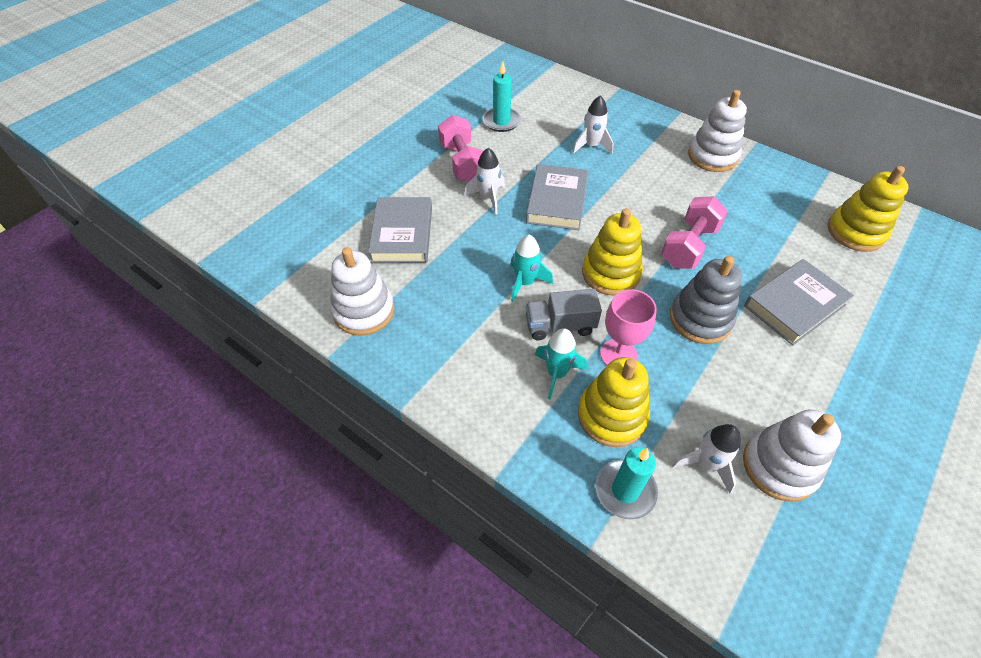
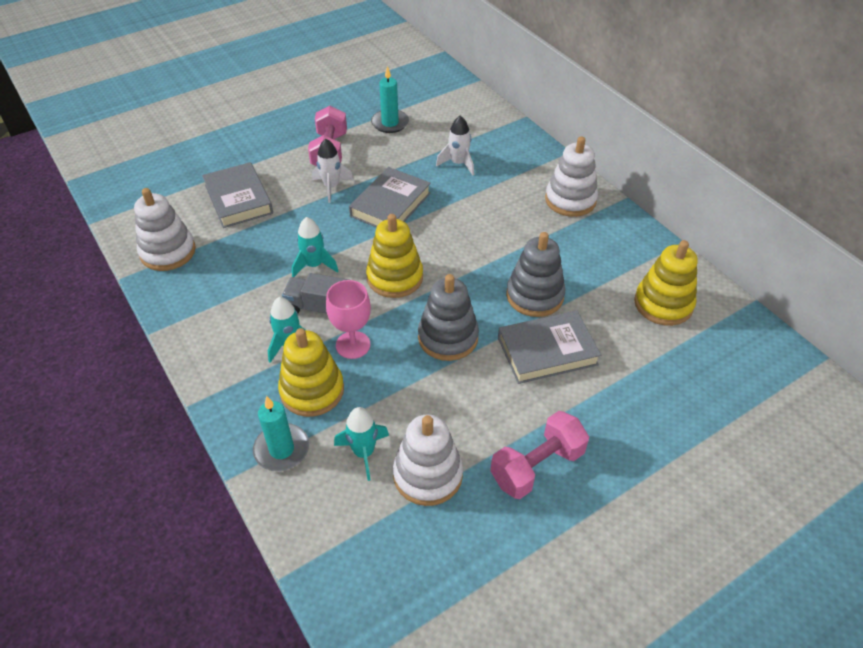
camera: 20 degrees right, 5 degrees down
grey book [368,197,432,263] -> grey book turned 45 degrees counterclockwise [202,162,273,228]
pink dumbbell [661,196,728,269] -> pink dumbbell moved to [490,411,589,499]
white rocket [672,424,741,493] -> turquoise rocket [334,407,389,481]
none -> grey stacking toy [506,232,566,317]

